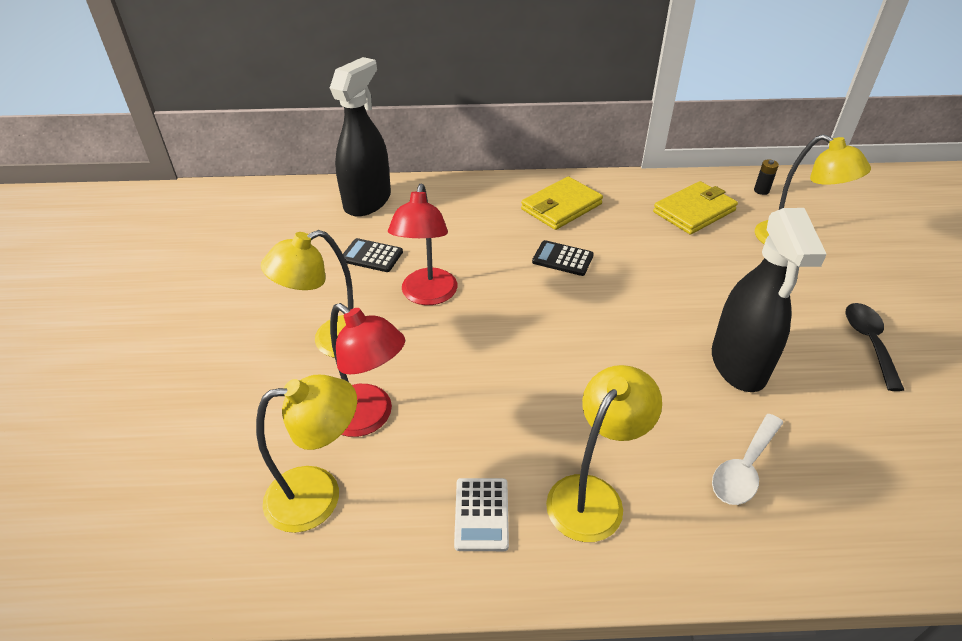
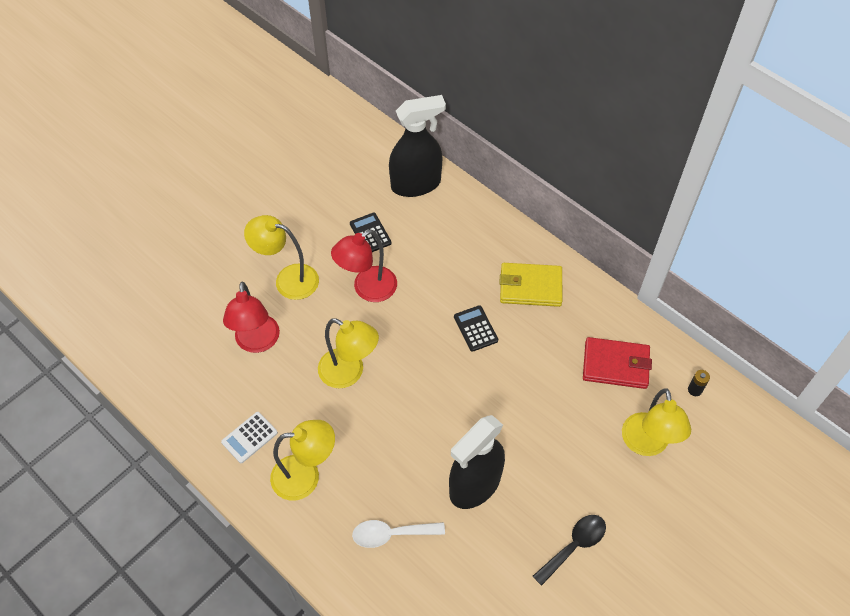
camera: 45 degrees right, 15 degrees up
yellow lamp [256,375,357,533] -> yellow lamp moved to [318,318,379,388]
yellow wallet [653,181,738,235] -> red wallet [583,337,652,389]

